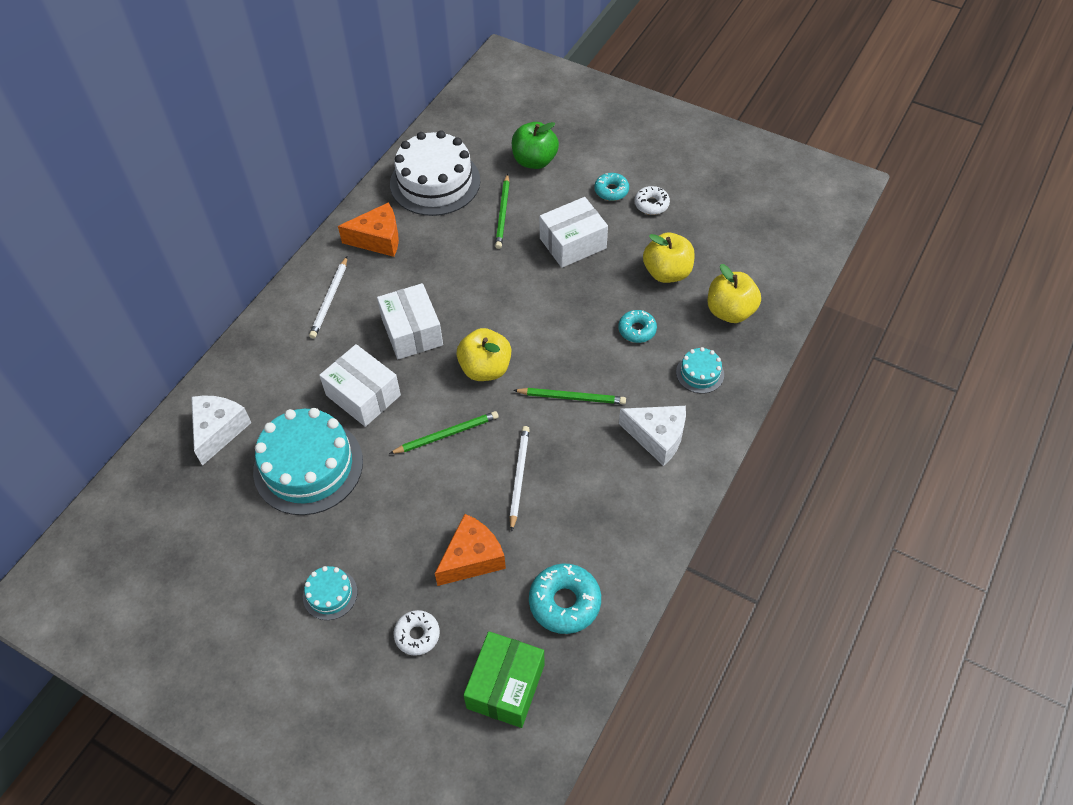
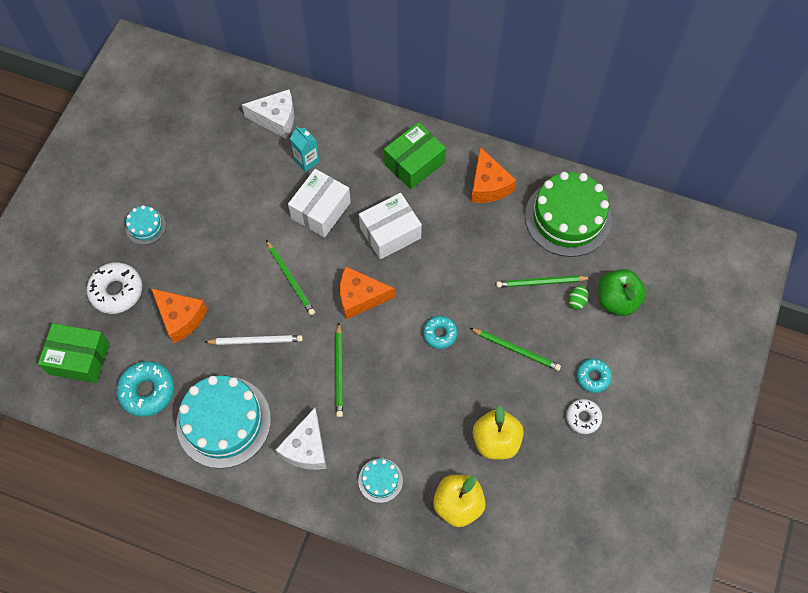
camera: 80 degrees right, 10 degrees up
turquoise cake [253,408,363,515] -> turquoise cake moved to [176,375,271,469]
white pencil [309,257,347,338] -> green box [384,122,446,190]
white cake [390,130,480,216] -> green cake [525,172,612,257]
white donut [394,610,440,656] -> white donut [86,262,142,314], size x1.60
yellow apple [456,328,511,381] -> orange cheese [340,267,395,320]
white box [539,197,608,268] -> green pencil [470,328,561,371]
turquoise donut [618,310,657,343] -> turquoise donut moved to [423,316,458,349]
none -> turquoise carton [290,126,320,172]
none -> green egg [568,285,588,310]

